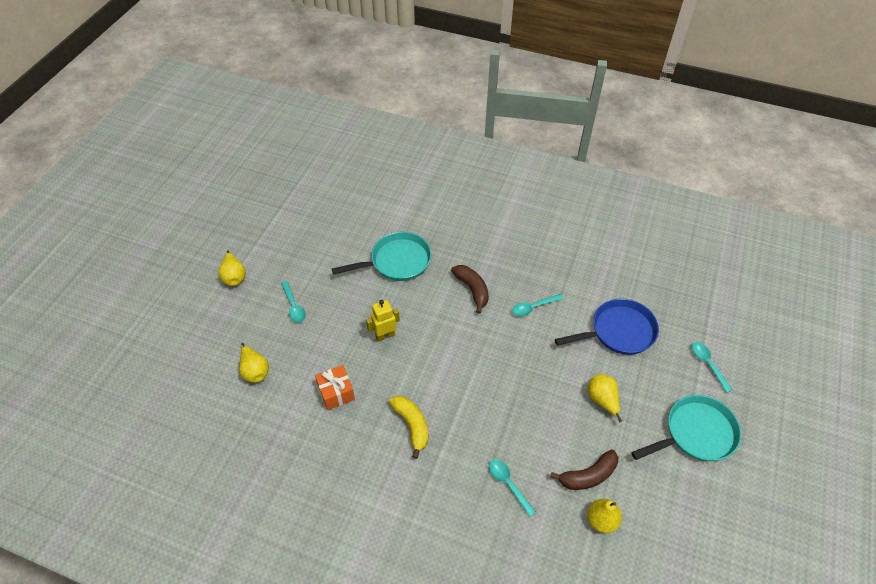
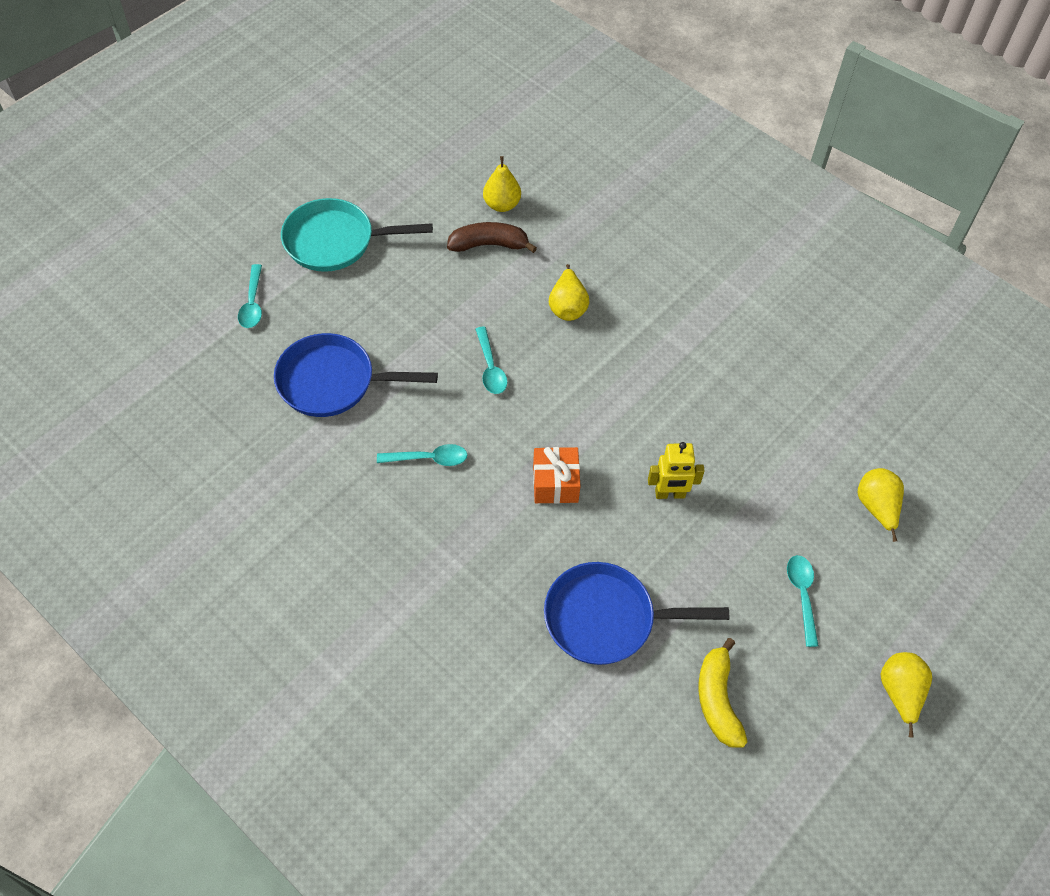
camera: 160 degrees left, 5 degrees up
orange gift [315,365,355,410] -> orange gift moved to [533,447,580,504]
turquoise pan [332,232,432,281] -> blue pan [544,562,729,665]
yellow banana [389,395,428,459] -> yellow banana moved to [698,638,748,748]
brown banana [451,265,489,314] -> none
turquoise spoon [489,459,536,517] -> turquoise spoon moved to [475,327,507,394]
yellow pear [588,374,622,422] -> yellow pear moved to [549,264,589,321]

